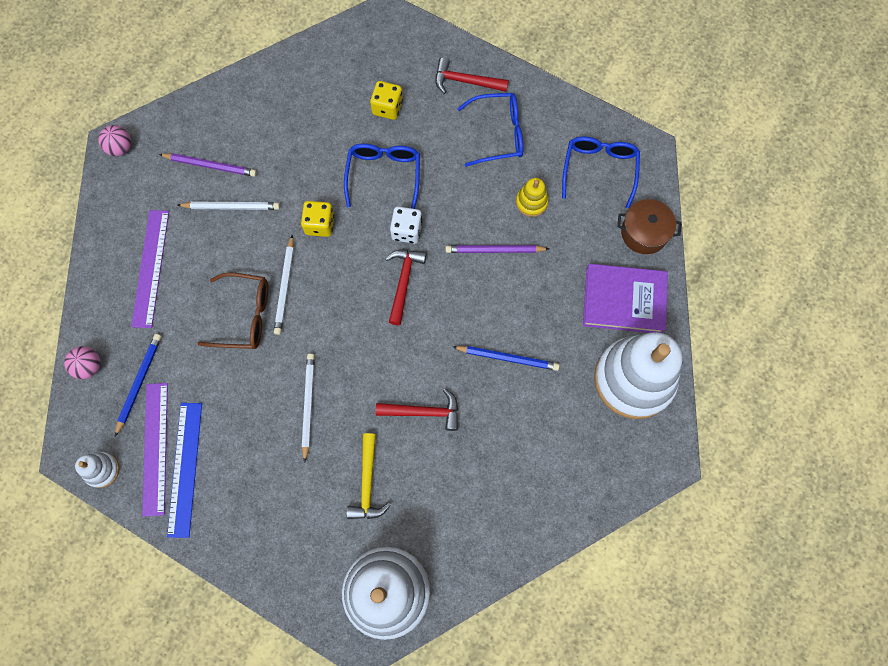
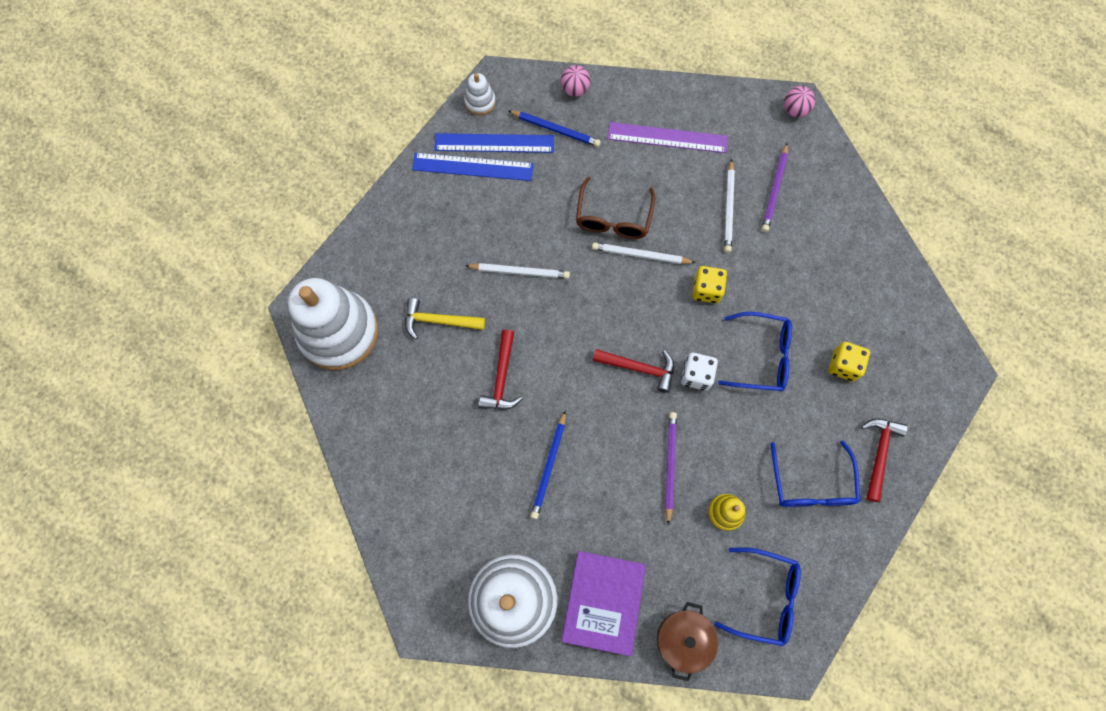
camera: 95 degrees right, 0 degrees up
purple ruler [142,383,168,517] -> blue ruler [435,133,554,153]

